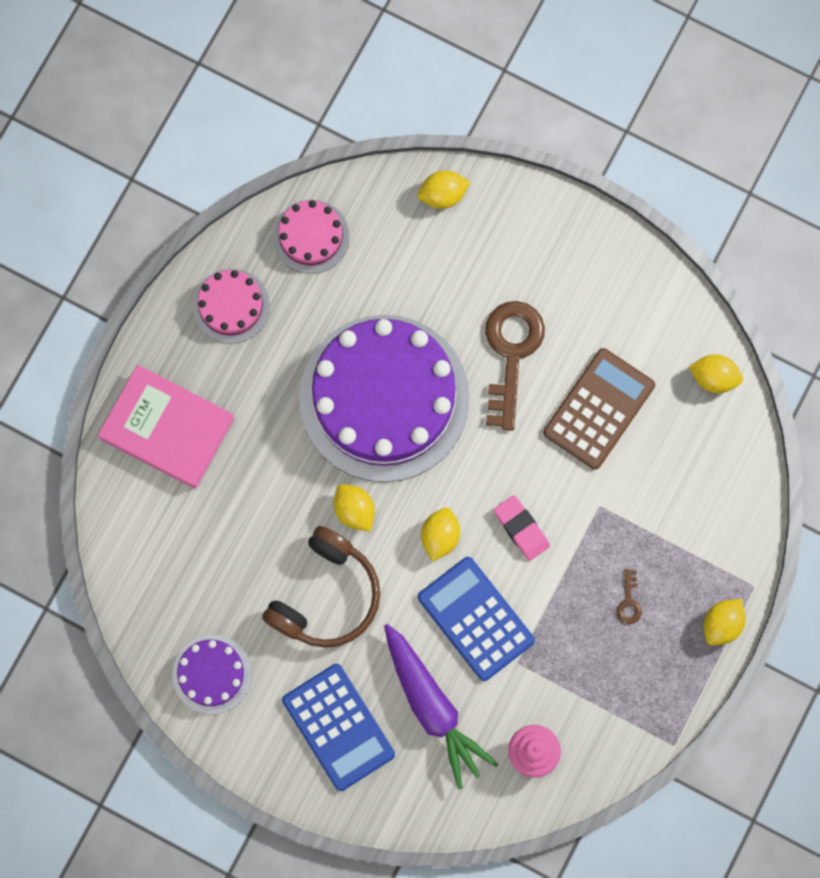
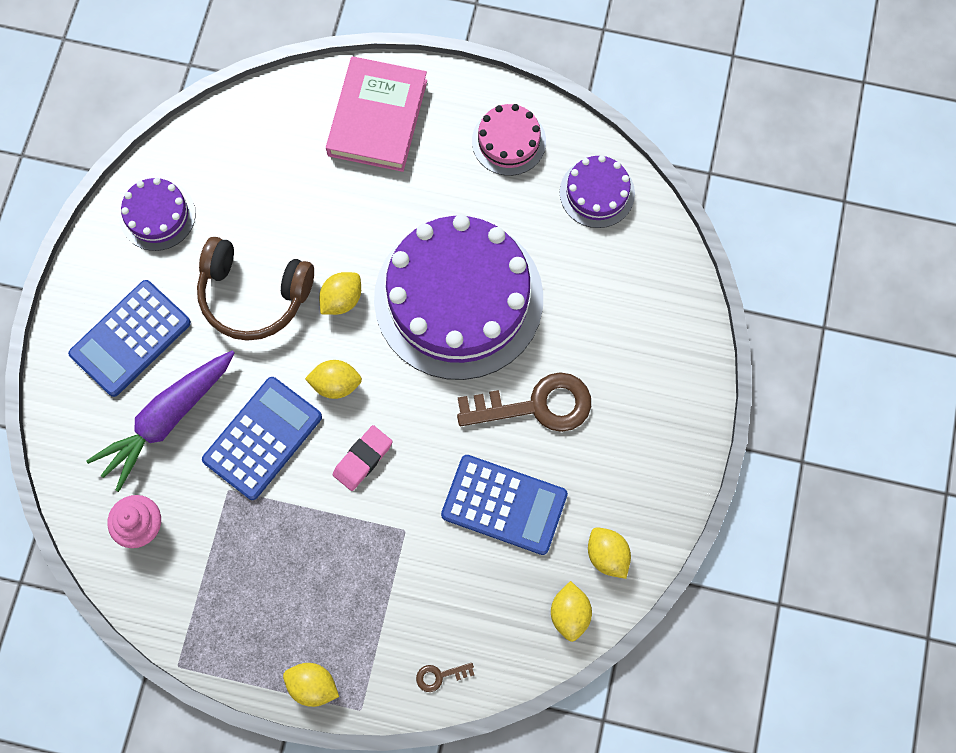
camera: 75 degrees right, 5 degrees down
pink cake [273,200,349,274] -> purple cake [560,155,635,228]
yellow lemon [418,170,470,209] -> yellow lemon moved to [588,527,631,579]
brown calculator [543,348,655,469] -> blue calculator [441,455,568,555]
brown key [617,569,642,624] -> brown key moved to [416,663,474,692]

